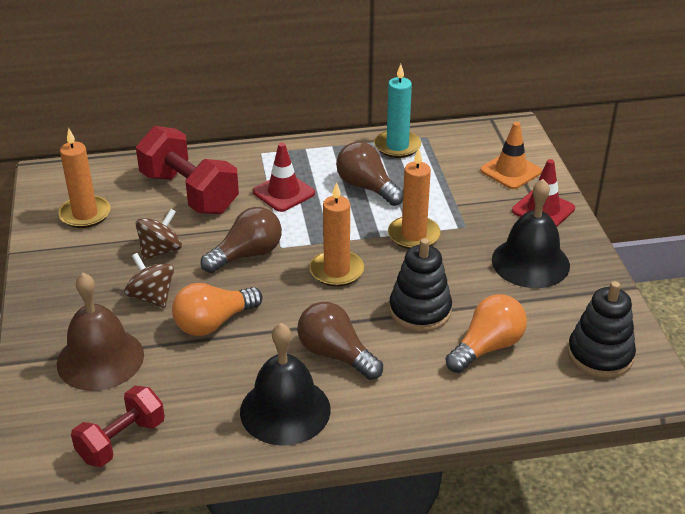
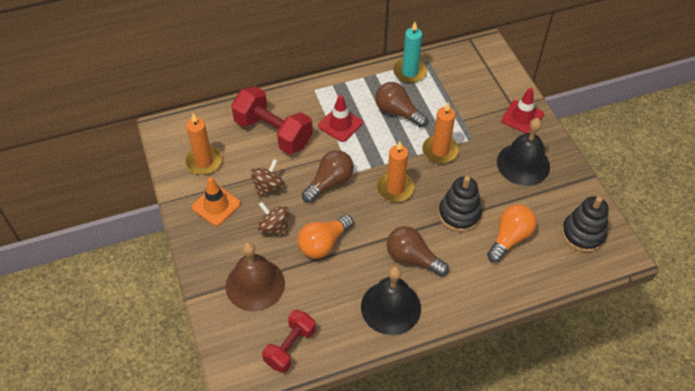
camera: 10 degrees left, 15 degrees up
orange traffic cone [480,122,542,189] -> orange traffic cone moved to [192,177,241,226]

